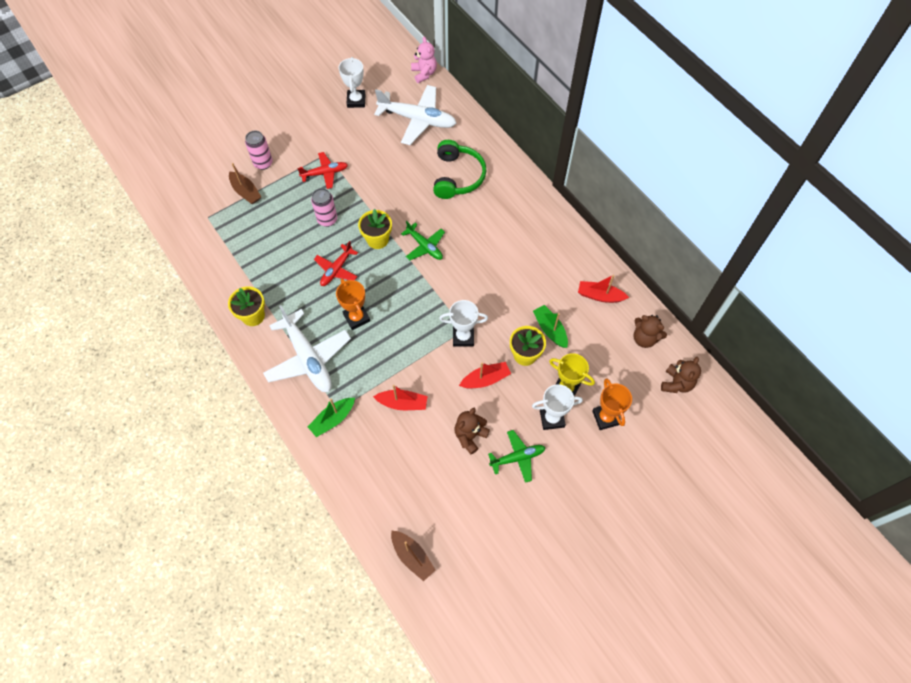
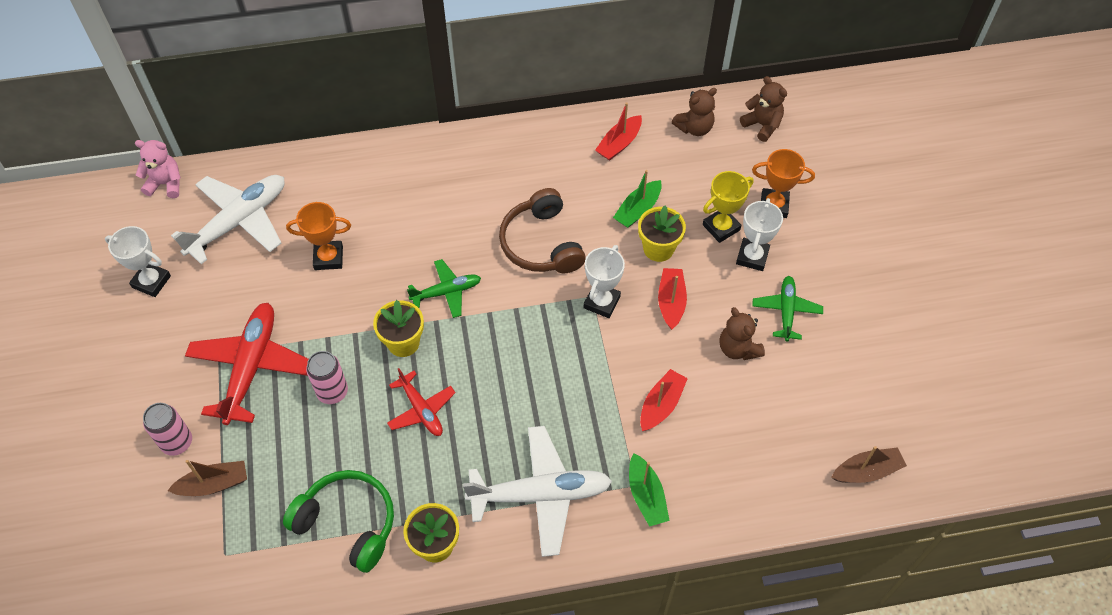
camera: 65 degrees left, 5 degrees down
red plane [297,152,348,189] -> red plane [185,303,309,425], size x1.77
orange trophy [336,279,370,330] -> orange trophy moved to [286,202,351,270]
green headphones [433,140,487,199] -> green headphones moved to [283,470,394,573]
green boat [533,305,568,348] -> green boat turned 45 degrees counterclockwise [613,170,662,228]
none -> brown headphones [499,188,586,273]

